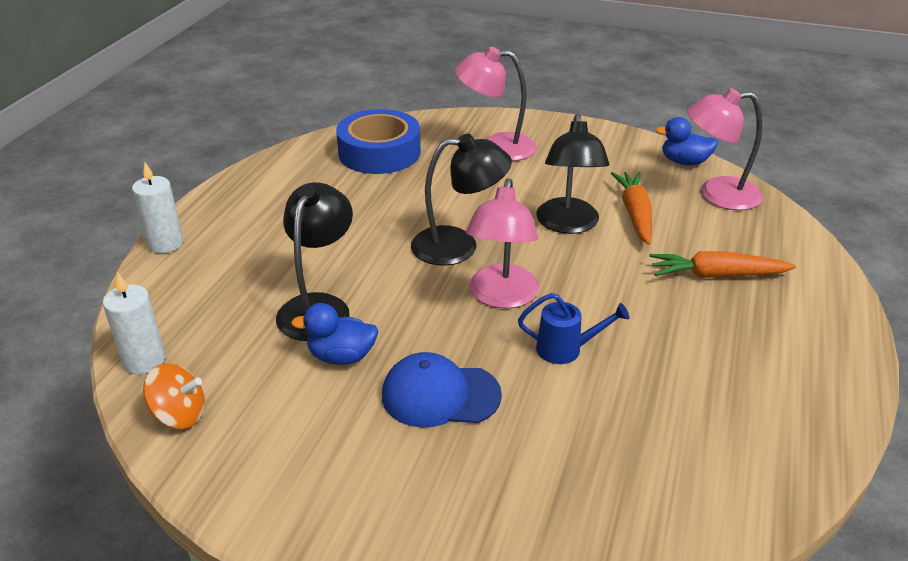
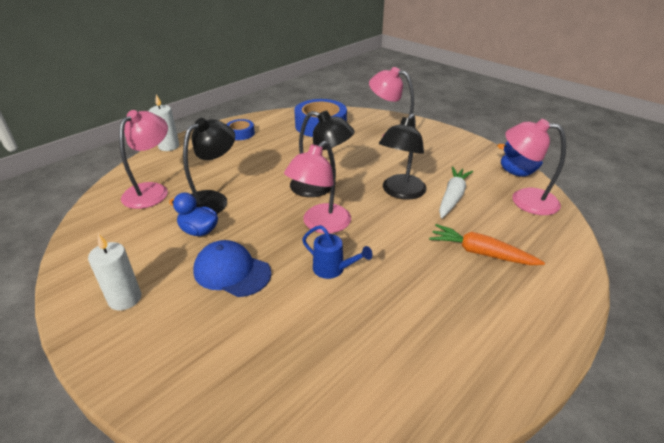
camera: 25 degrees right, 0 degrees up
white candle [102,272,166,374] -> white candle moved to [88,234,141,310]
orange spinning top [143,363,205,429] -> none
orange carrot [611,172,652,245] -> white carrot [439,167,473,218]
none -> pink lamp [119,110,168,209]
none -> blue tape [226,119,255,140]

